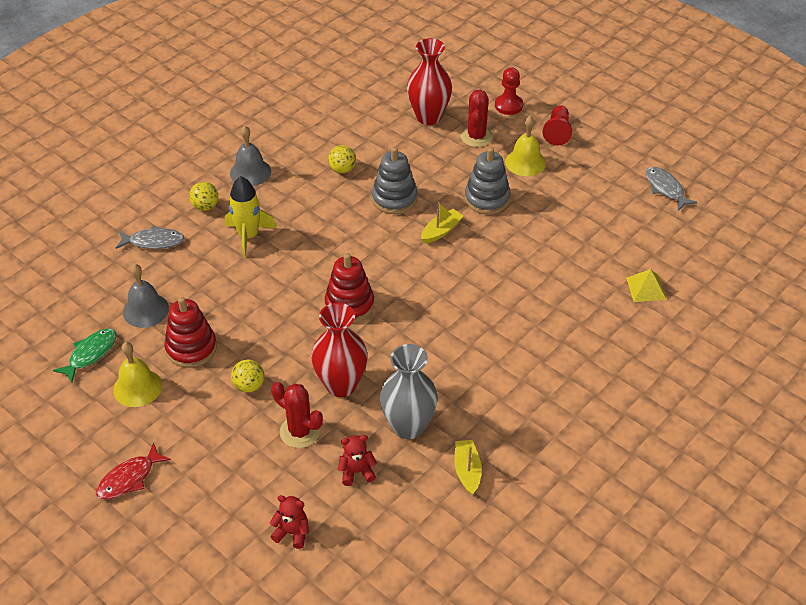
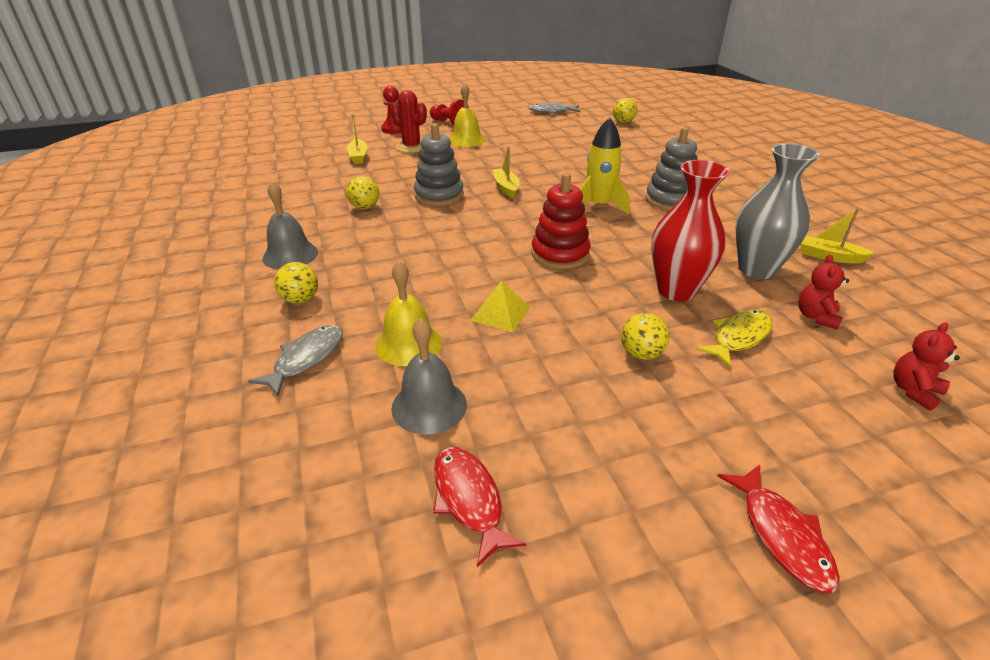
camera: 60 degrees left, 10 degrees down
green fish [53,328,117,382] -> red fish [433,447,526,567]
yellow bell [113,342,162,407] -> yellow bell moved to [375,261,442,366]
red stacking toy [164,297,217,368] -> none
yellow rocket [225,176,276,258] -> yellow rocket moved to [580,117,630,215]
red cactus [271,382,323,448] -> yellow fish [696,310,772,368]
red vase [407,38,452,125] -> yellow boat [347,114,368,164]
grey stacking toy [464,147,511,214] -> grey stacking toy moved to [646,127,697,210]
yellow pyramid [626,269,667,302] -> yellow pyramid moved to [470,281,530,332]
none -> yellow ball [613,98,637,123]

